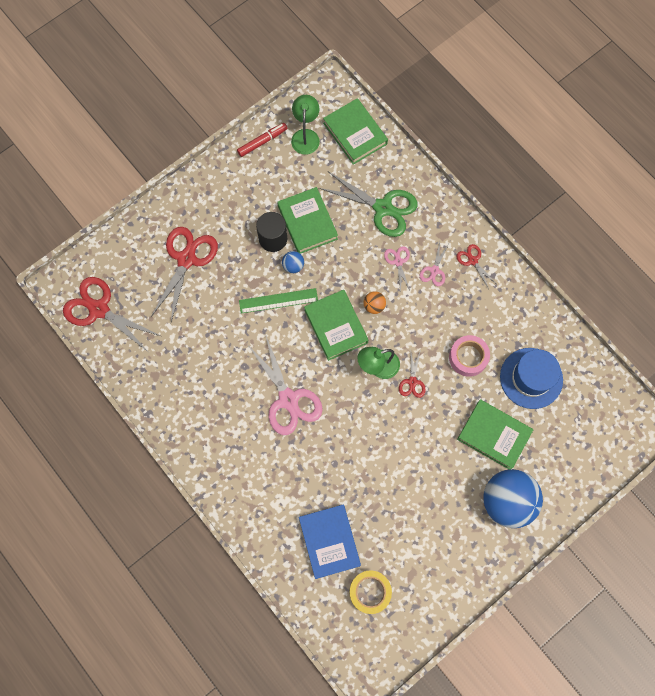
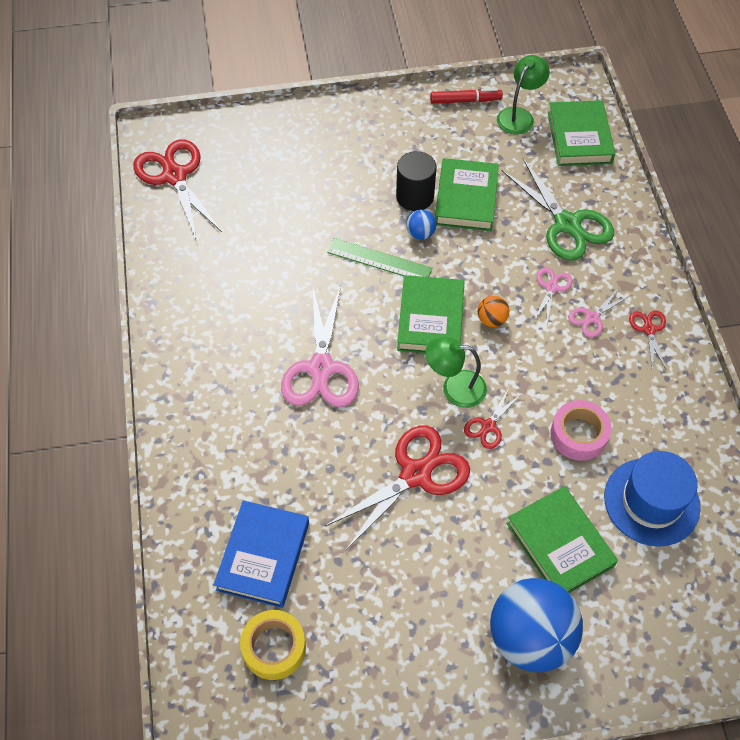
camera: 30 degrees right, 15 degrees down
red scissors [151,227,218,322] -> red scissors moved to [325,425,470,550]

